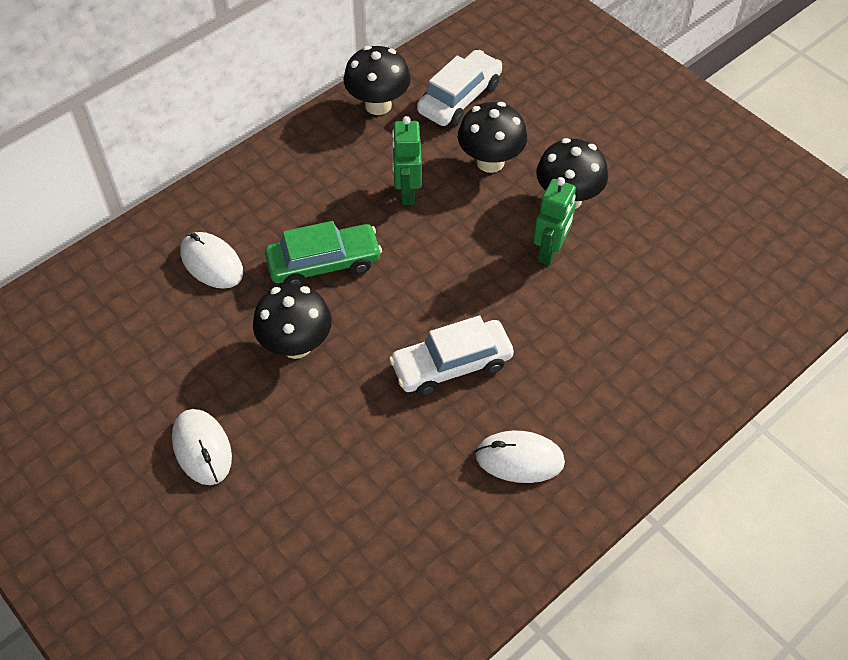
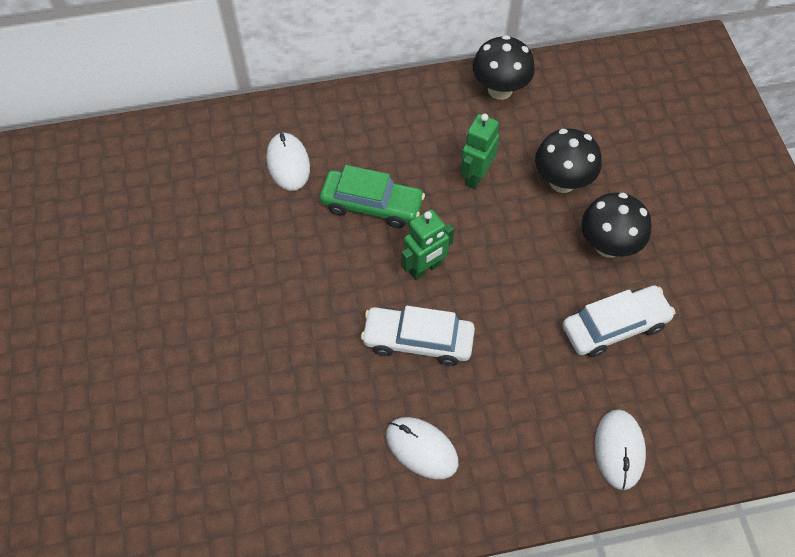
camera: 30 degrees right, 5 degrees up
white mouse [172,409,232,485] -> white mouse moved to [595,409,646,490]
black mushroom [253,284,332,359] -> none
white car [417,50,503,126] -> white car moved to [563,285,675,357]
green robot [533,177,576,265] -> green robot moved to [401,209,454,280]

